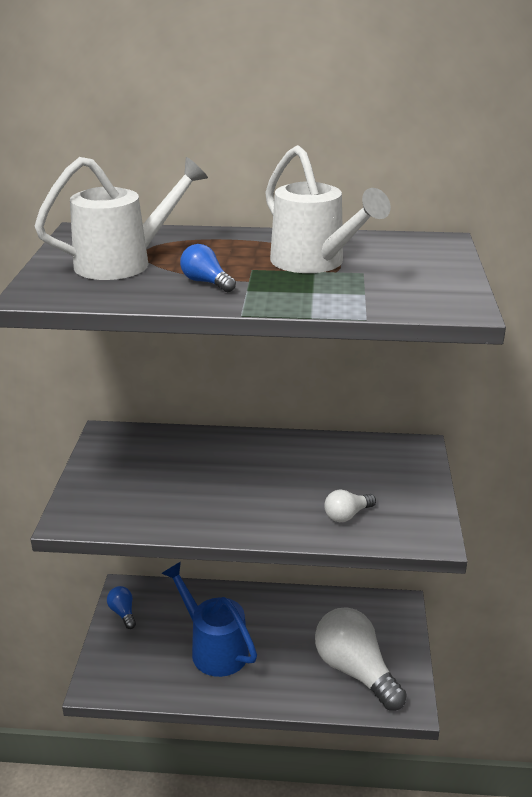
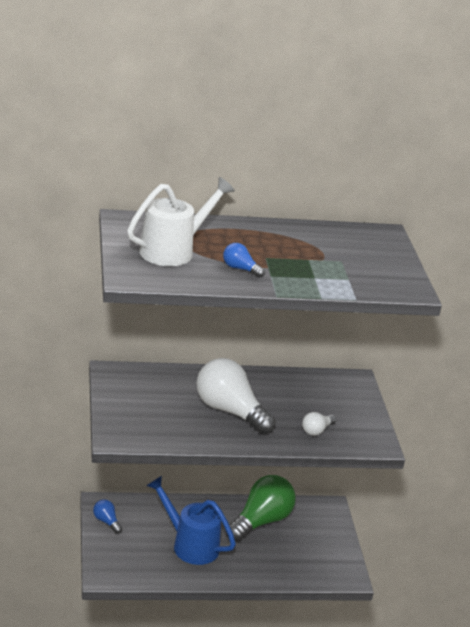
camera: 15 degrees left, 0 degrees up
white watering can [265,145,391,273] -> none
white light bulb [315,607,407,711] -> white light bulb moved to [196,358,276,434]
none -> green light bulb [226,475,296,542]

